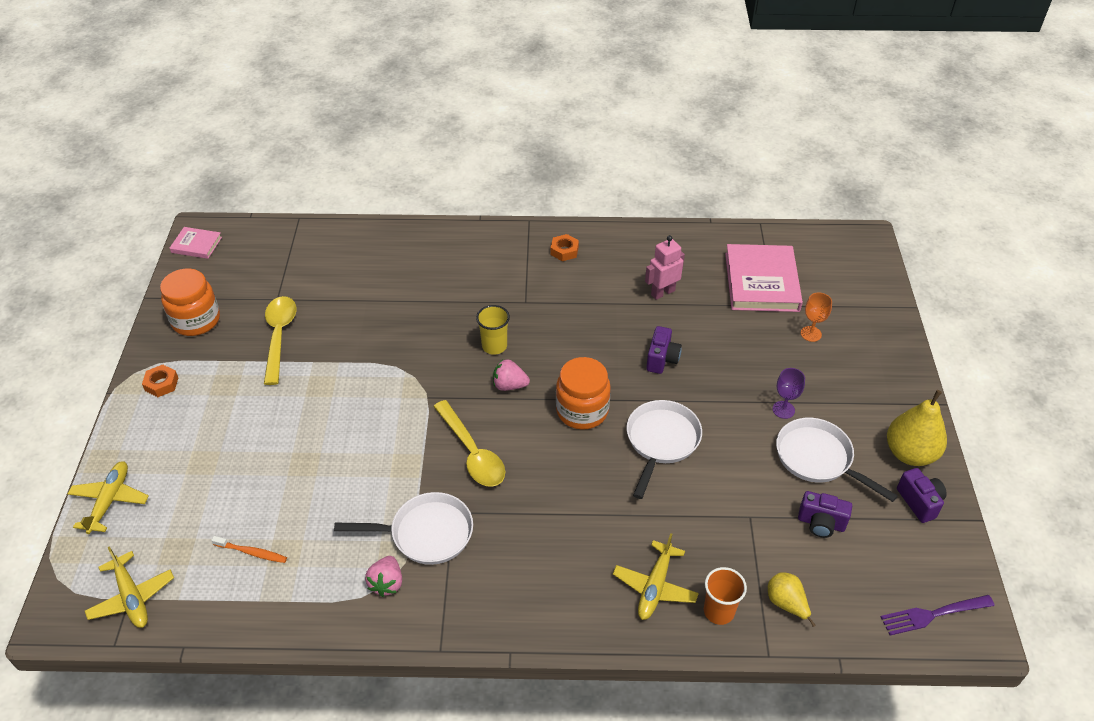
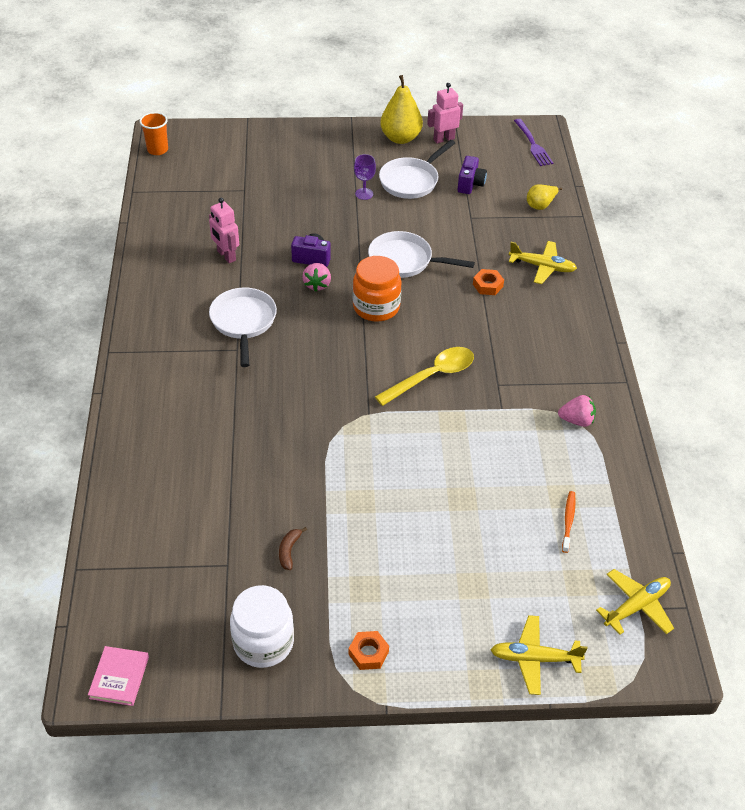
camera: 95 degrees left, 0 degrees up
orange jar [160,268,220,336] -> white jar [230,585,294,668]
yellow spoon [264,296,296,385] -> brown banana [279,527,307,570]
white pan [334,492,473,565] -> white pan moved to [209,288,277,367]
yellow cup [476,305,510,355] -> none
pink strawberry [493,359,530,391] -> pink strawberry moved to [302,263,331,292]
orange nut [551,234,579,261] -> orange nut moved to [473,269,504,295]
orange cup [704,567,747,625] -> orange cup moved to [140,112,168,155]
pink book [725,244,803,312] -> none
orange goblet [801,292,832,342] -> none
purple camera [897,468,947,523] -> pink robot [427,83,463,143]

